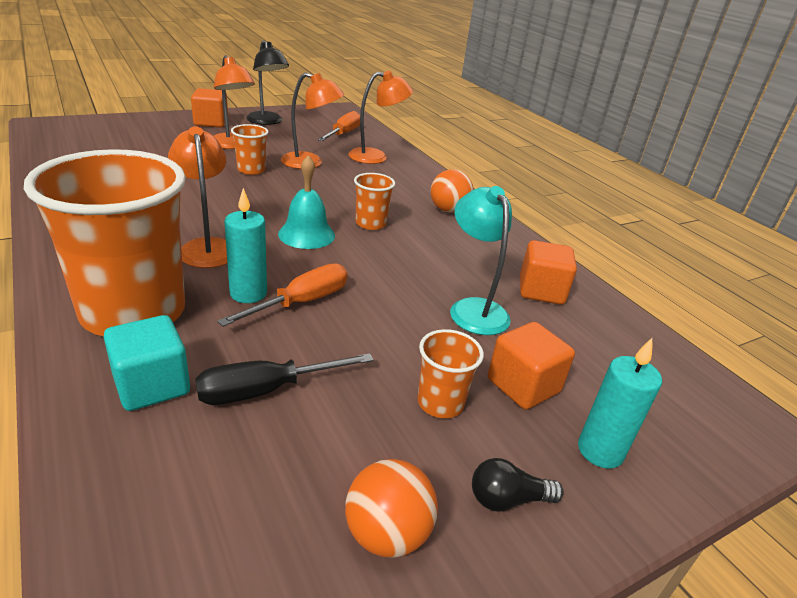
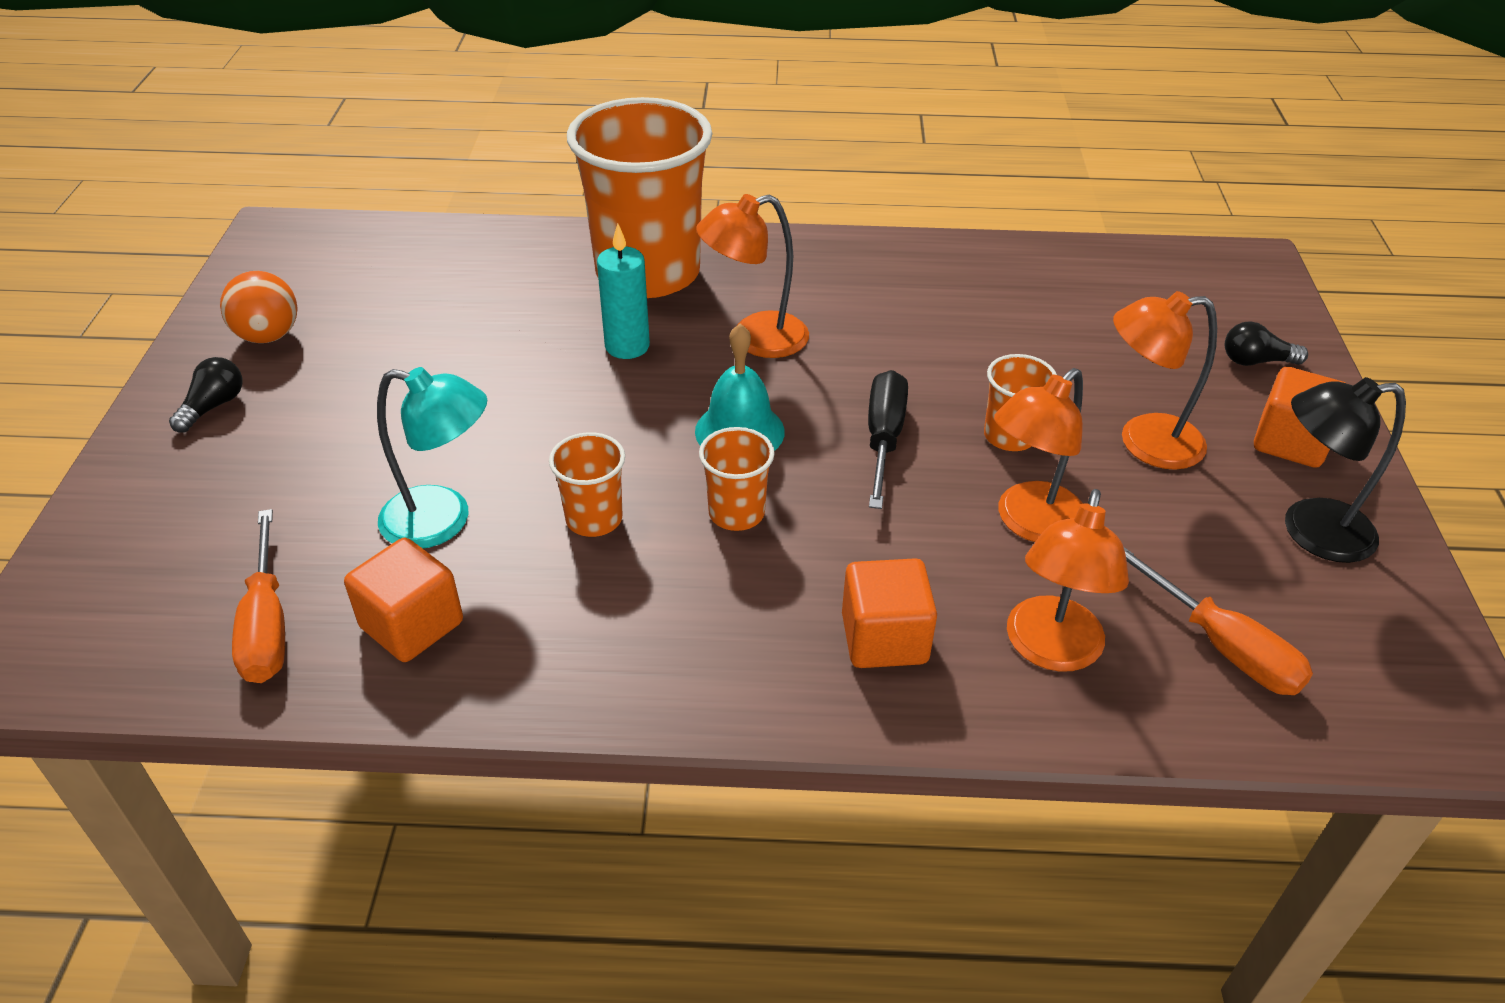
camera: 125 degrees right, 10 degrees up
turquoise cube [104,315,190,411] -> none
orange lamp [168,126,227,268] -> orange lamp turned 150 degrees clockwise [696,194,809,358]
black screwdriver [195,353,373,405] -> black screwdriver moved to [868,370,908,509]
orange screwdriver [217,263,348,327] -> orange screwdriver moved to [232,509,285,683]
orange cup [417,329,484,418] -> orange cup moved to [549,432,625,537]
orange ball [431,169,474,213] -> none
orange cube [488,322,575,409] -> orange cube moved to [842,558,937,668]
turquoise candle [578,338,662,469] -> none
none -> black light bulb [1225,321,1308,366]

